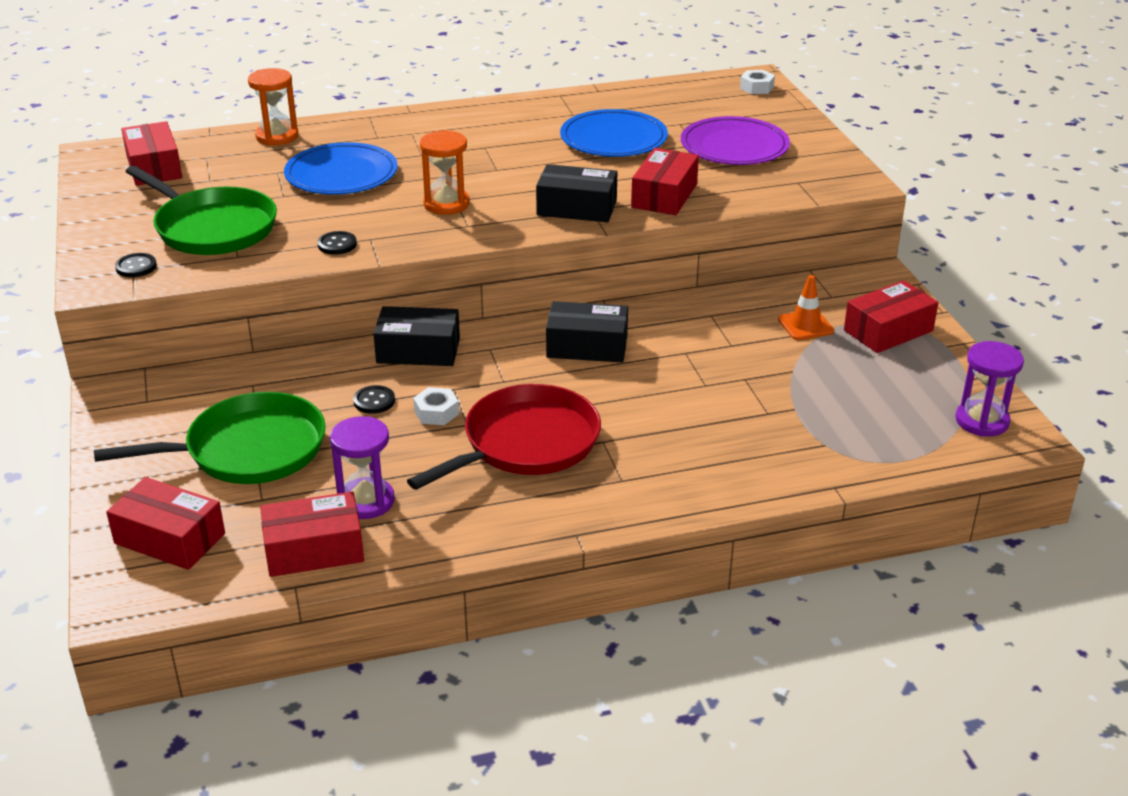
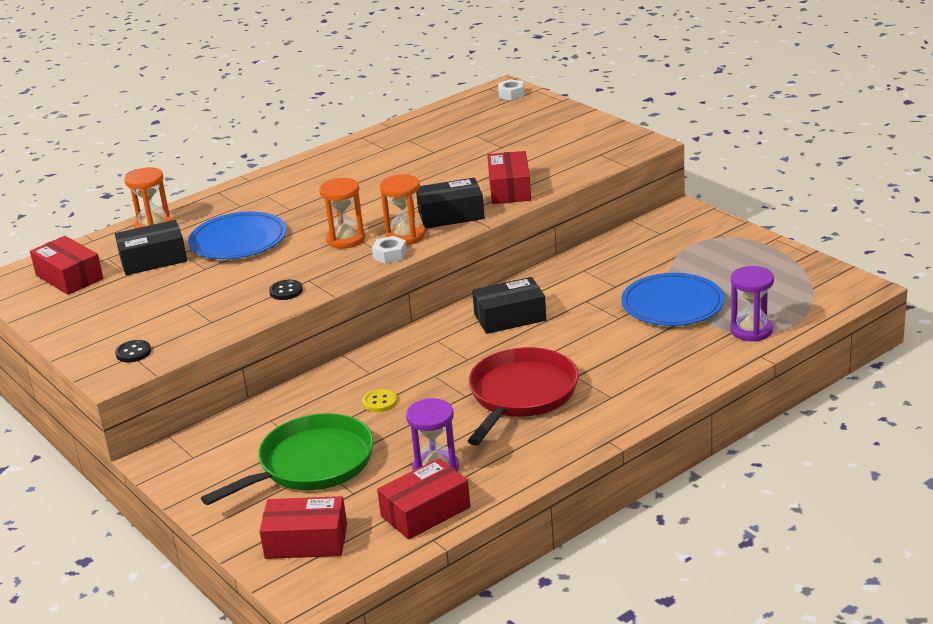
camera: 20 degrees left, 5 degrees down
green pan [125,166,277,255] -> none
black button [353,385,395,414] -> yellow button [362,389,397,412]
black box [374,306,460,366] -> black box moved to [115,220,187,275]
white nut [413,387,459,425] -> white nut moved to [372,236,407,264]
blue plate [560,109,668,157] -> blue plate moved to [621,273,724,326]
purple plate [681,116,790,165] -> none
orange traffic cone [778,275,834,340] -> none
red box [844,280,938,353] -> none
purple hourglass [955,341,1024,437] -> purple hourglass moved to [730,266,774,342]
none -> orange hourglass [380,174,425,245]

